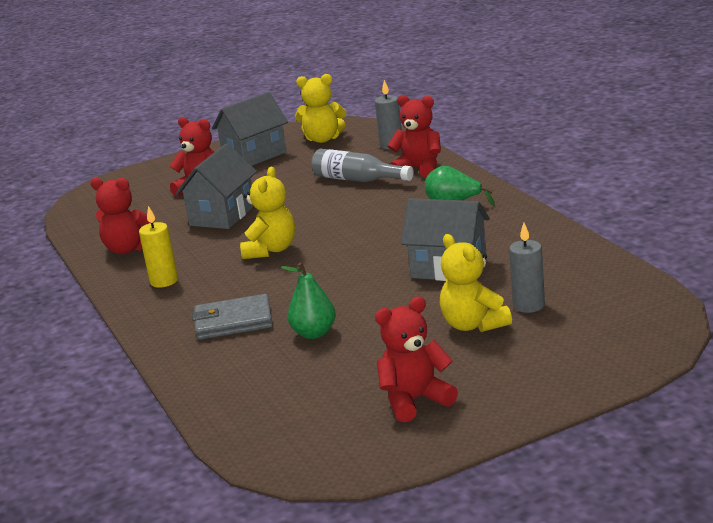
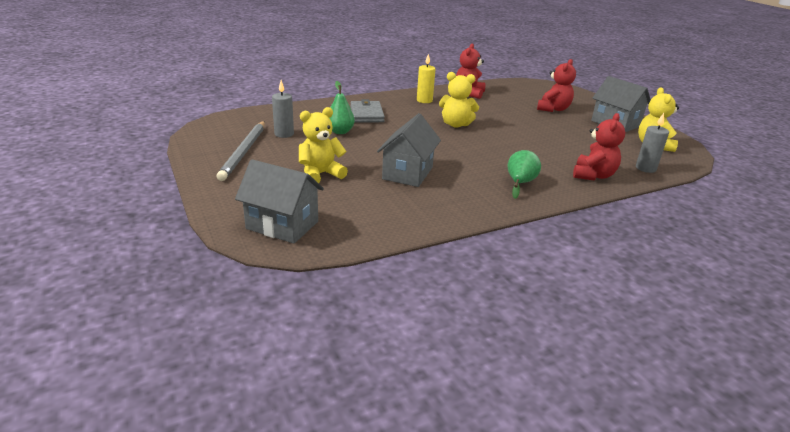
camera: 85 degrees right, 5 degrees up
grey house [176,143,257,229] -> grey house moved to [235,159,324,244]
grey bottle [311,149,414,182] -> none
red teddy bear [375,296,458,422] -> grey pencil [216,121,265,181]
grey candle [509,223,545,313] -> grey candle moved to [272,80,294,138]

